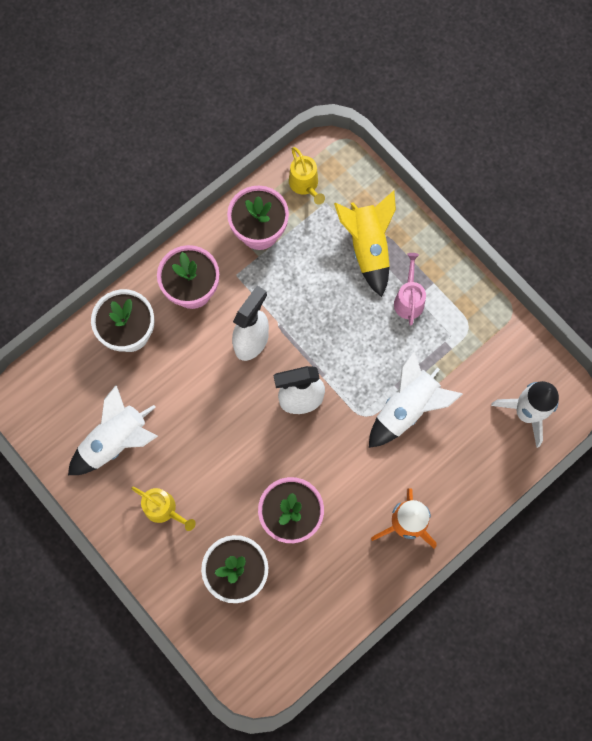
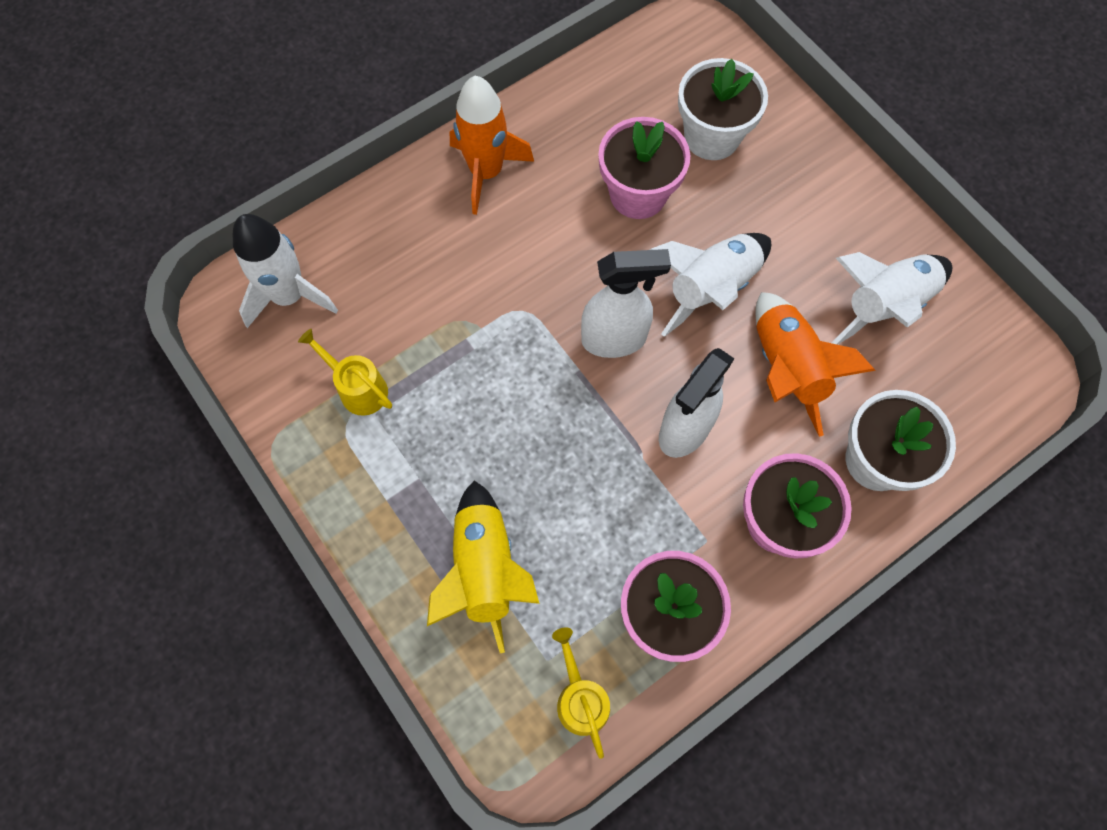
camera: 175 degrees left, 5 degrees down
yellow watering can [131,487,196,531] -> yellow watering can moved to [298,329,392,416]
white rocket [369,350,463,448] -> white rocket moved to [650,233,771,337]
pink watering can [394,253,426,326] -> none
none -> orange rocket [755,292,876,437]

